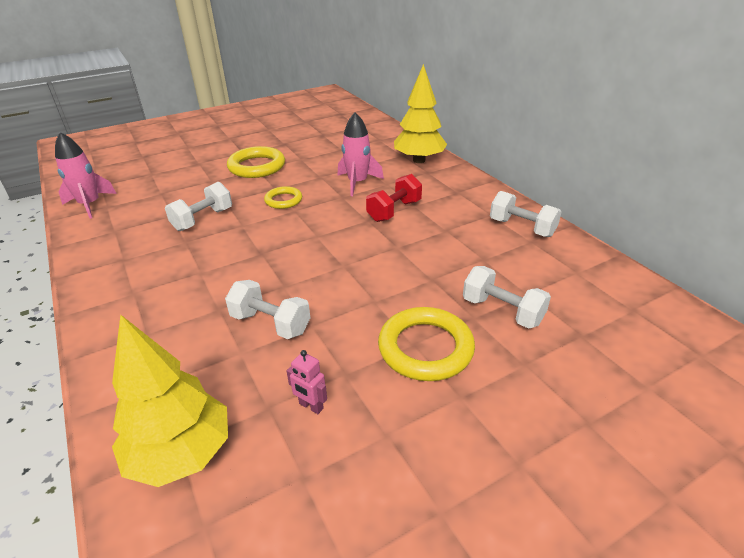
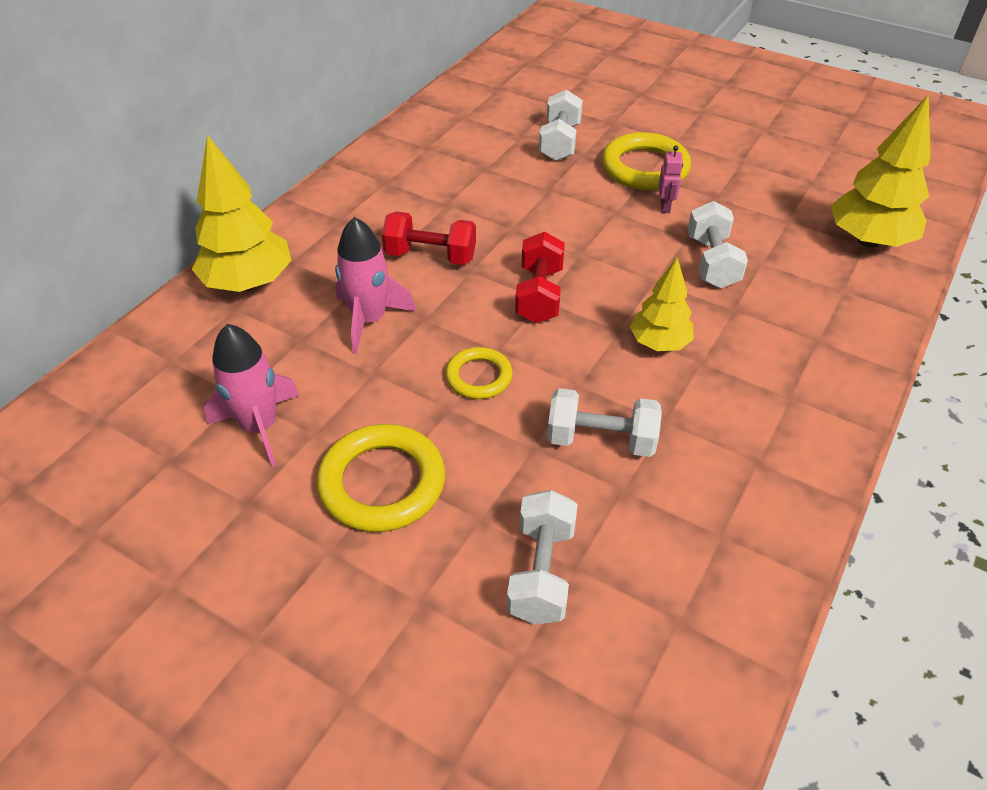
camera: 120 degrees left, 10 degrees up
pink rocket [55,132,117,219] -> pink rocket moved to [204,324,299,467]
pink robot [286,350,327,414] -> pink robot moved to [659,146,683,213]
white dumbbell [490,191,562,237] -> white dumbbell moved to [507,490,578,625]
none -> red dumbbell [515,232,565,323]
none -> yellow tree [630,258,694,351]

